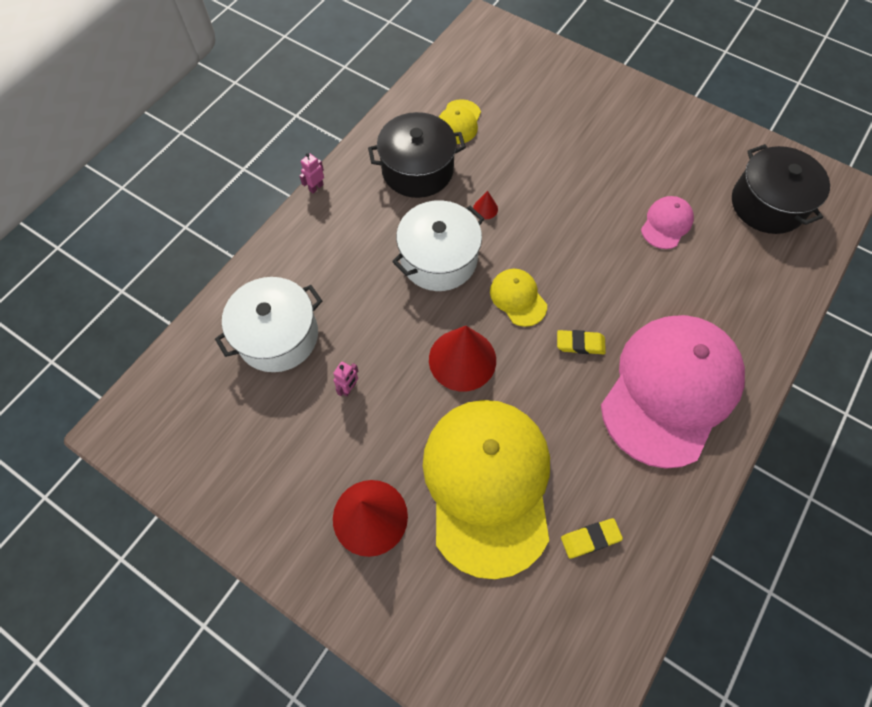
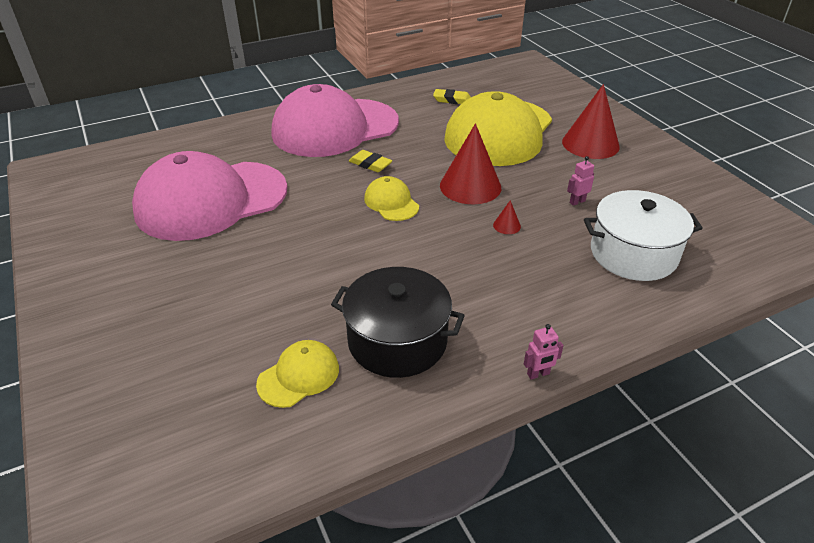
camera: 150 degrees left, 25 degrees down
white pot [392,200,484,291] -> none
red cone [473,191,498,219] -> red cone moved to [493,200,521,234]
yellow cap [490,269,547,327] -> yellow cap turned 150 degrees clockwise [364,176,419,221]
pink cap [641,196,694,249] -> pink cap [132,151,287,241], size x2.37
black pot [732,144,830,234] -> none

